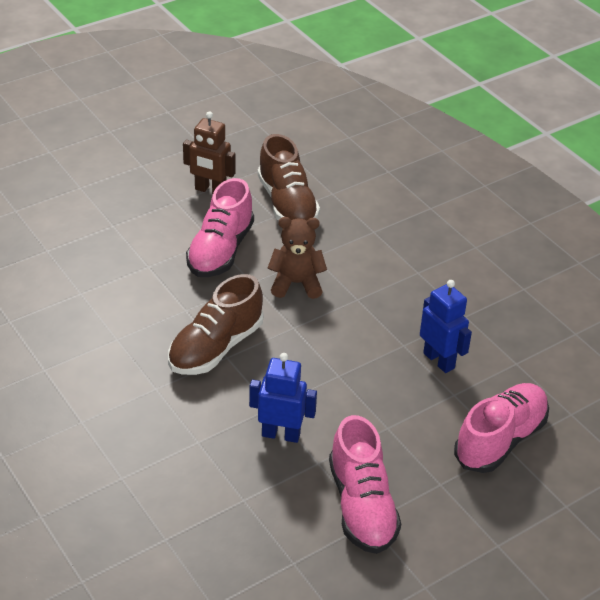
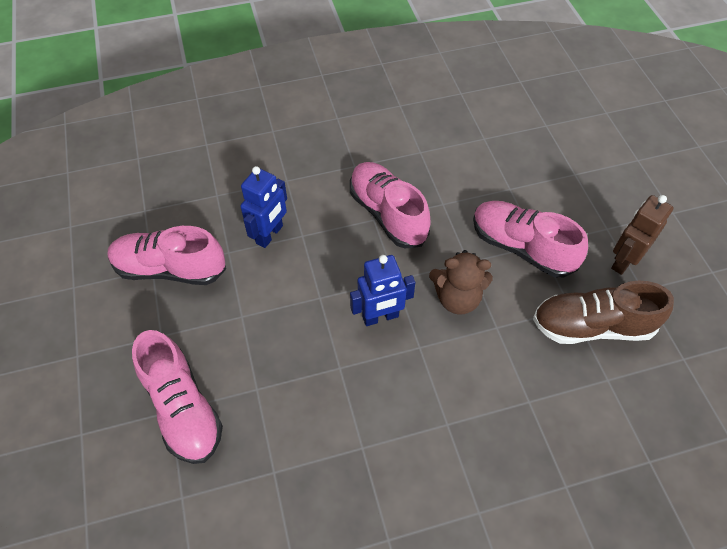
camera: 110 degrees right, 15 degrees up
brown shoe [168,274,263,375] -> pink shoe [350,162,431,248]
brown teddy bear [268,217,327,299] -> brown teddy bear turned 75 degrees clockwise [429,250,493,315]
blue robot [420,280,472,373] -> blue robot moved to [350,255,415,326]

